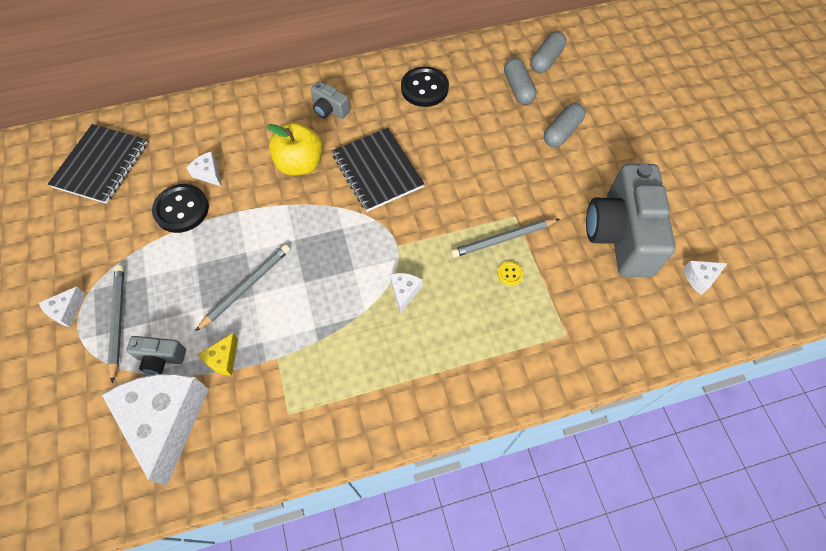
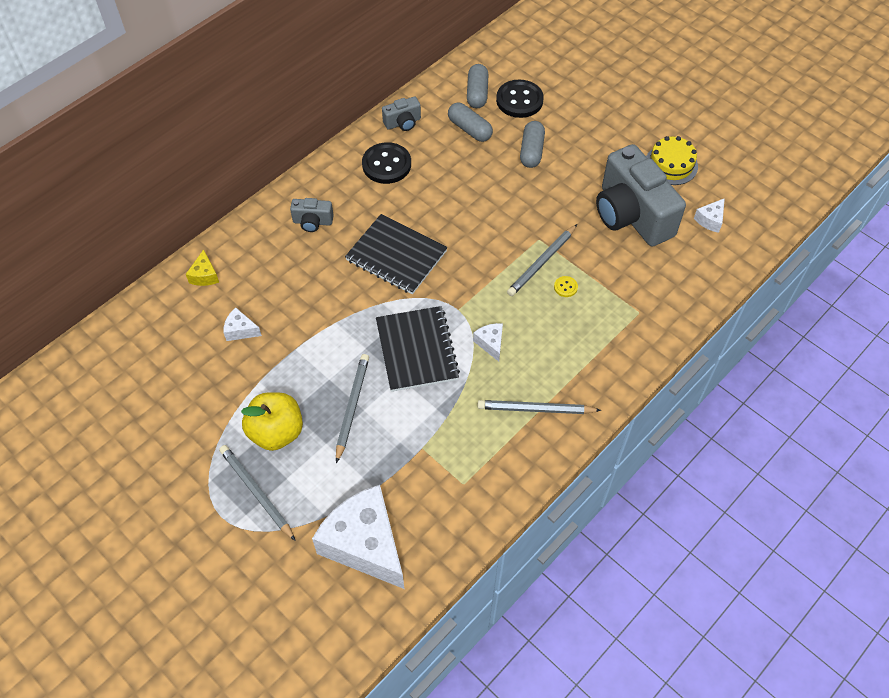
camera: 30 degrees left, 5 degrees down
white cheese [39,286,85,327] -> none
black notebook [48,124,147,204] -> black notebook moved to [376,306,460,392]
grey camera [126,336,186,375] -> grey camera moved to [382,96,421,131]
black button [152,184,209,233] -> black button moved to [496,80,544,118]
yellow cheese [198,333,238,376] -> yellow cheese moved to [186,249,219,286]
yellow apple [267,123,323,175] -> yellow apple moved to [241,392,303,451]
none -> grey pencil [477,400,601,414]
none -> yellow cake [646,136,698,185]

